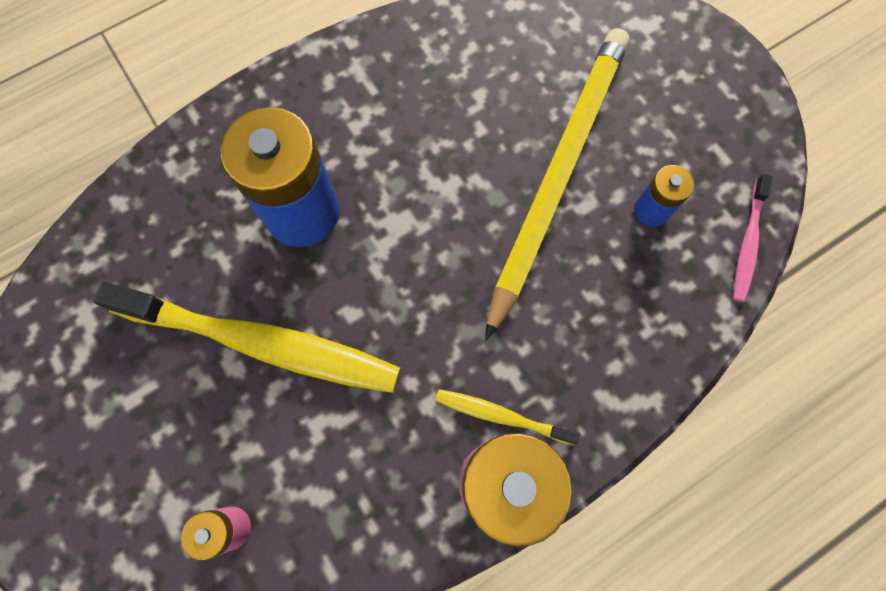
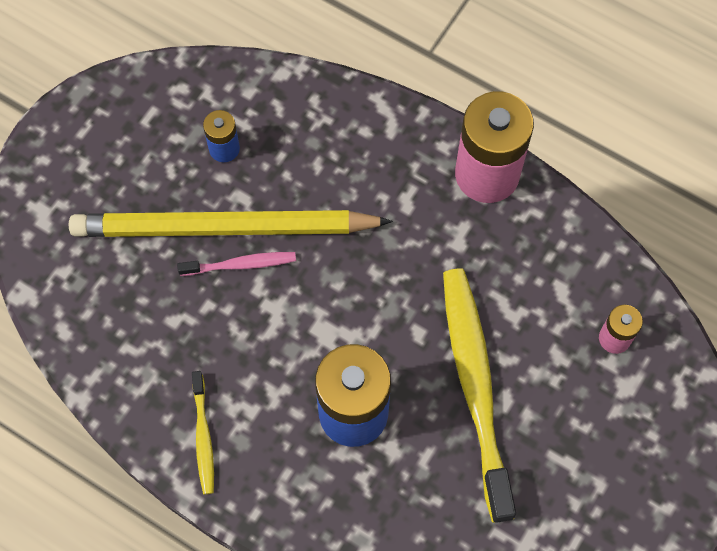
camera: 115 degrees left, 5 degrees down
yellow toothbrush [435,389,580,445] -> yellow toothbrush moved to [192,371,214,494]
pink toothbrush [733,174,773,302] -> pink toothbrush moved to [177,252,296,276]

